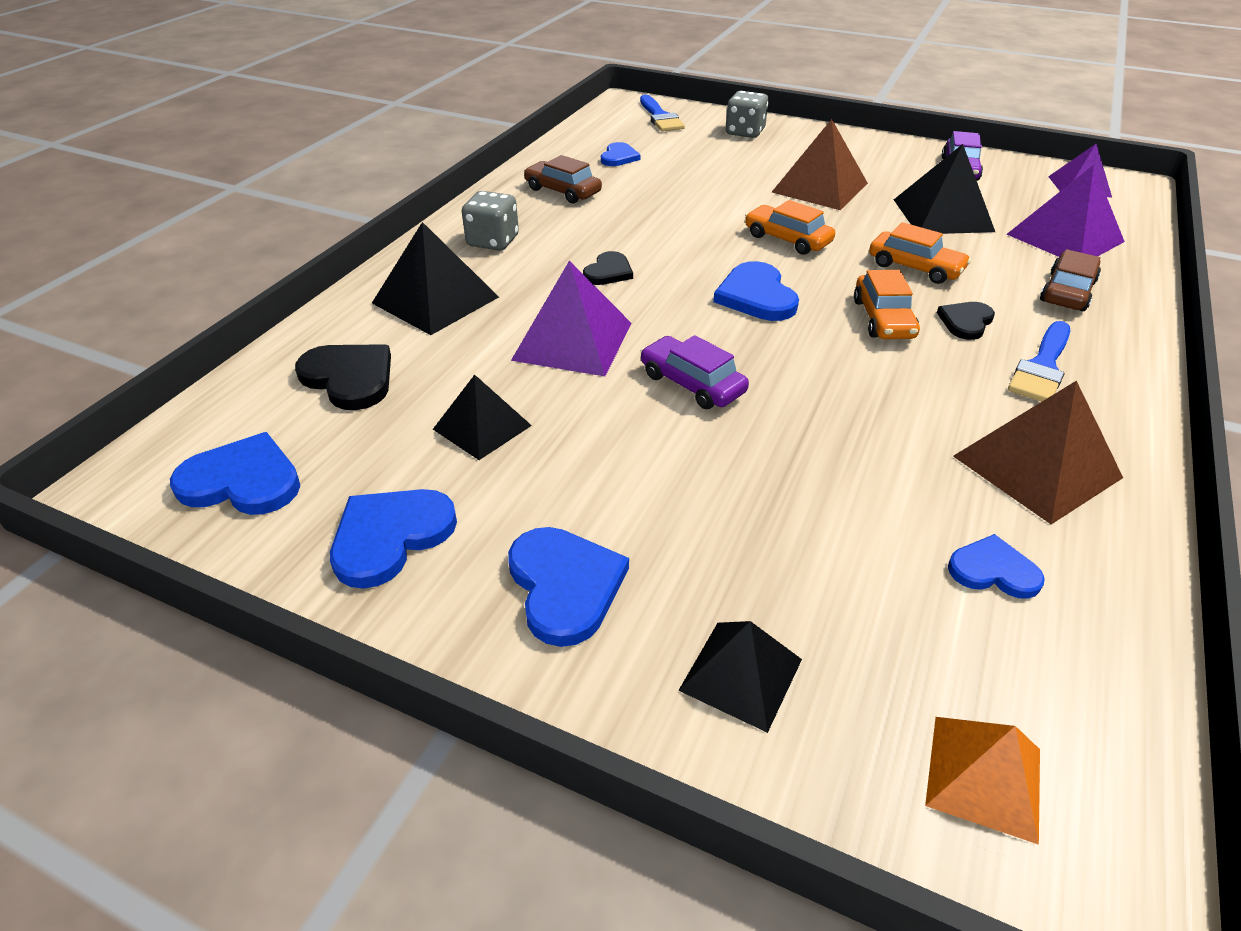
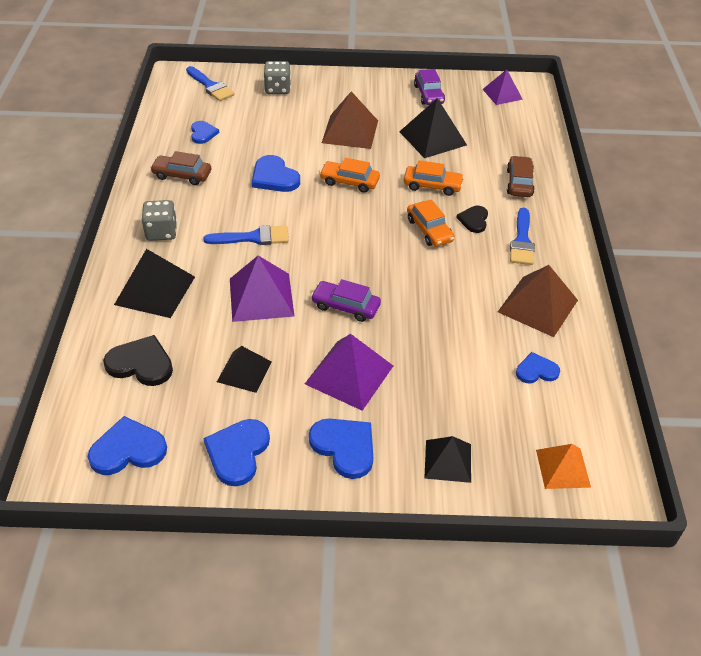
camera: 25 degrees left, 5 degrees up
black heart [583,251,633,285] -> blue brush [203,225,289,245]
blue heart [713,261,799,321] -> blue heart moved to [252,155,300,192]
purple pyramid [1007,165,1125,257] -> purple pyramid moved to [305,334,393,411]

